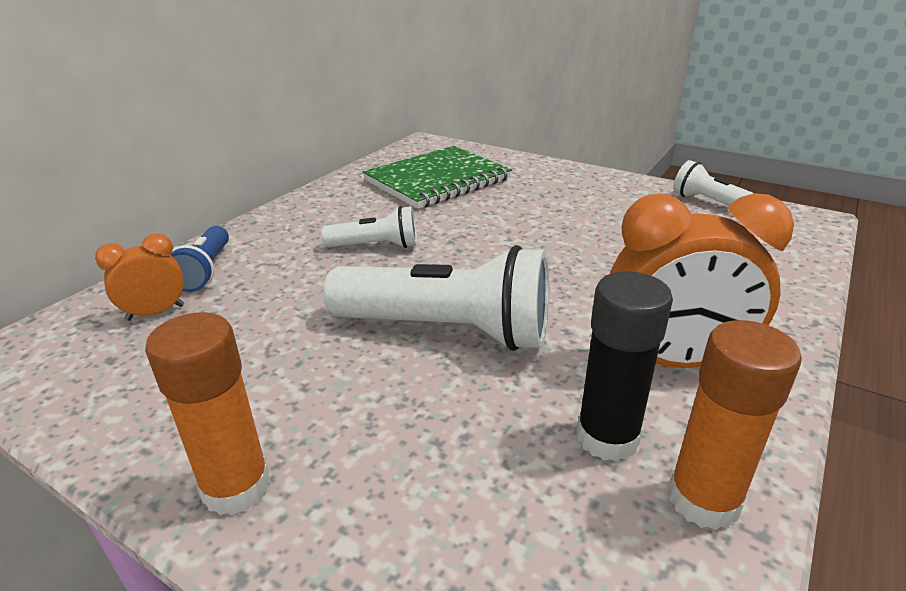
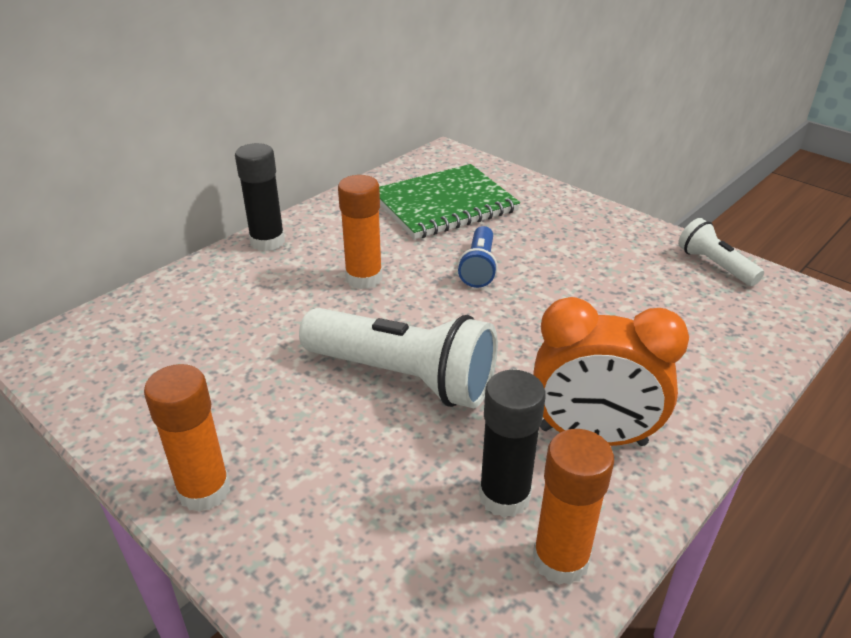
camera: 10 degrees right, 5 degrees up
orange clock [95,233,184,321] -> none
blue flashlight [171,226,229,292] -> blue flashlight moved to [458,226,498,288]
white flashlight [322,206,417,248] -> orange glue stick [338,175,382,289]
none -> black glue stick [235,143,285,251]

